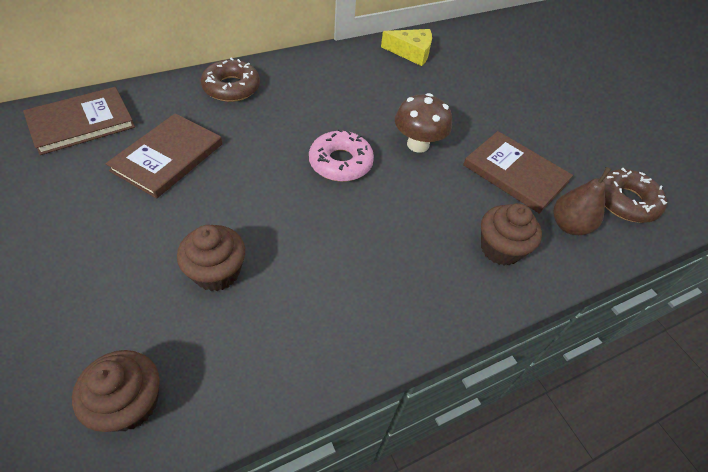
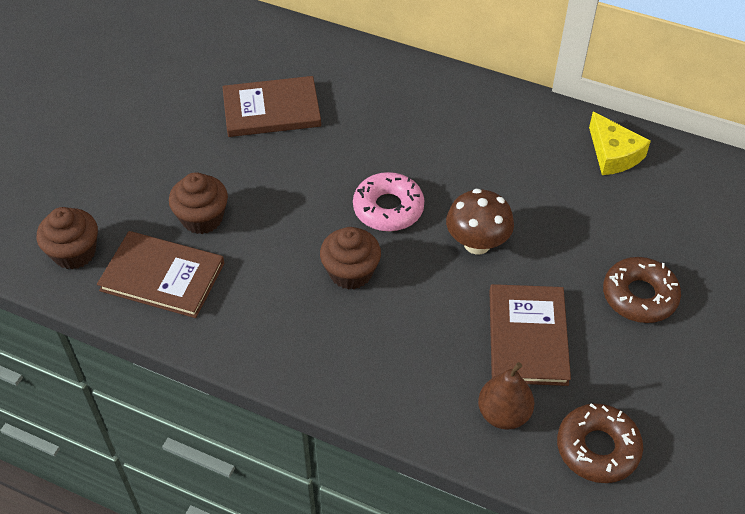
camera: 55 degrees right, 0 degrees up
brown book [23,87,135,155] -> brown book moved to [97,231,224,318]
brown donut [201,58,260,102] -> brown donut moved to [603,257,681,323]
brown cupcake [481,203,542,265] -> brown cupcake moved to [320,227,381,290]

